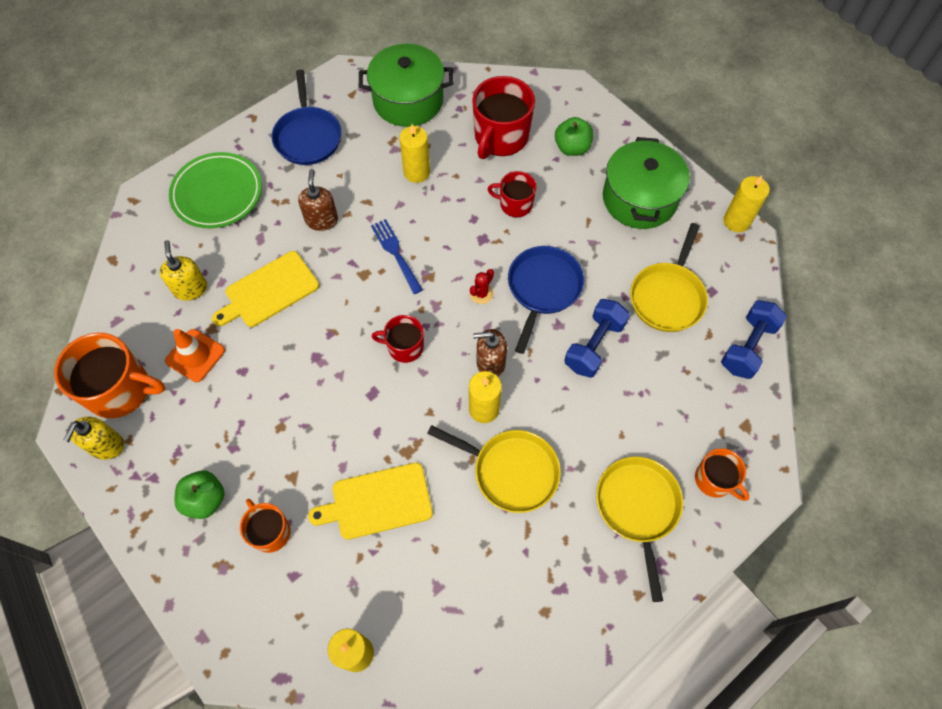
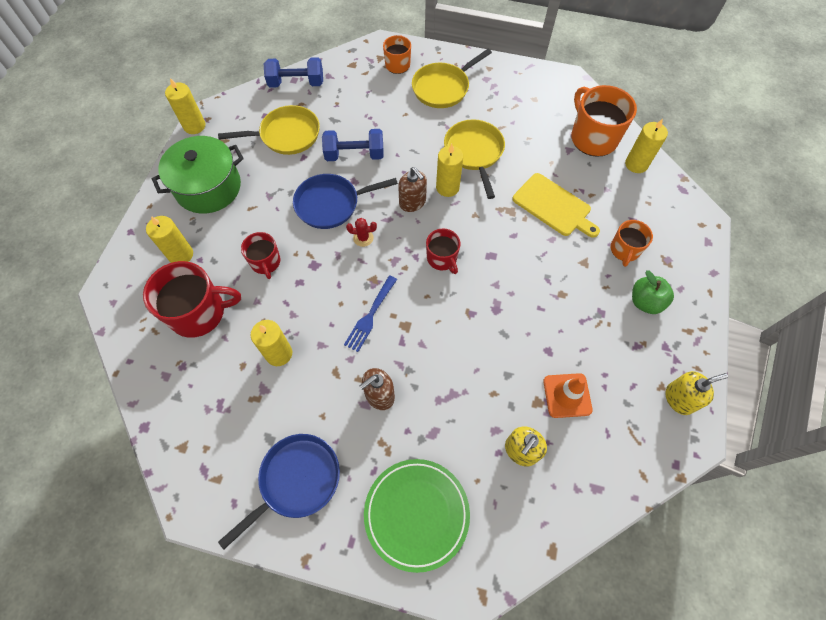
camera: 125 degrees left, 0 degrees up
orange mug [54,333,165,418] -> orange mug moved to [571,85,637,157]
yellow cutting board [212,251,319,327] -> none
green pot [359,44,454,127] -> none
green apple [555,117,594,156] -> yellow candle [146,216,193,263]

